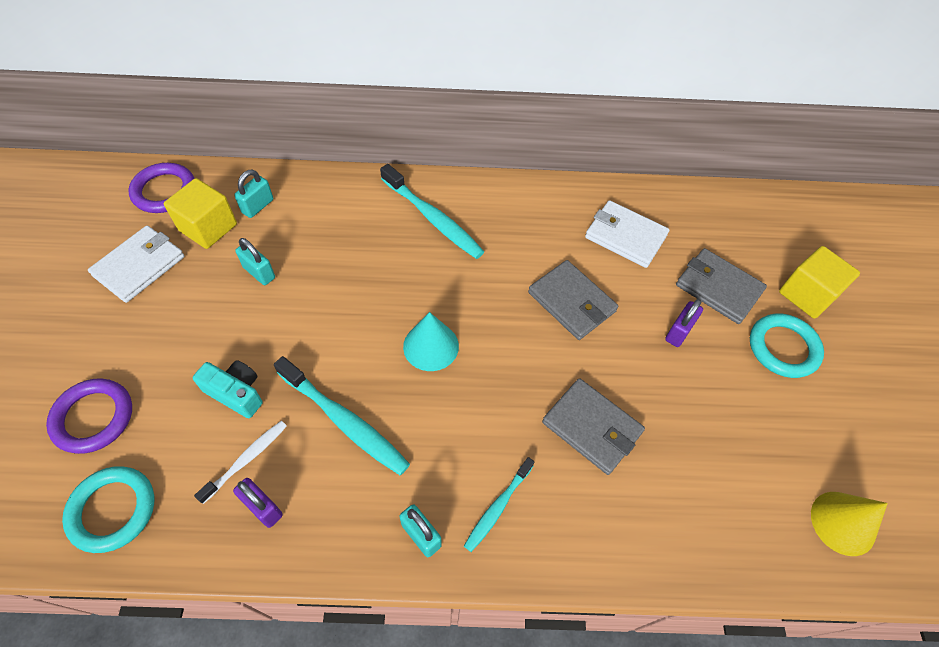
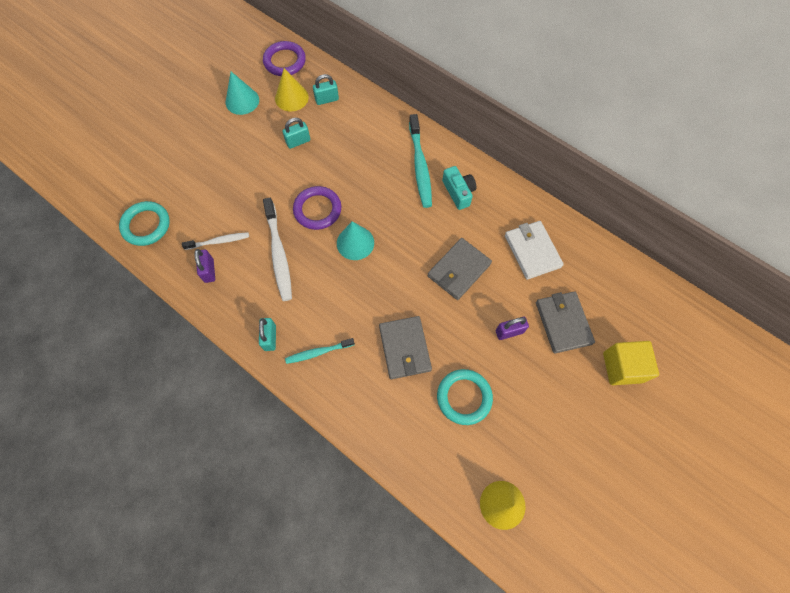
camera: 40 degrees right, 10 degrees up
purple ring [46,378,132,454] -> purple ring moved to [293,186,341,230]
white wallet [88,225,185,303] -> turquoise cone [226,72,259,115]
yellow cube [164,178,237,249] -> yellow cone [275,68,309,112]
turquoise camera [192,360,262,418] -> turquoise camera moved to [442,166,477,210]
turquoise padlock [235,238,275,285] -> turquoise padlock turned 75 degrees clockwise [282,118,310,149]
turquoise toothbrush [274,356,410,475] -> white toothbrush [263,198,292,301]
grey wallet [528,260,618,340] -> grey wallet turned 45 degrees clockwise [428,238,492,300]
turquoise ring [750,314,824,378] -> turquoise ring moved to [437,369,493,425]

